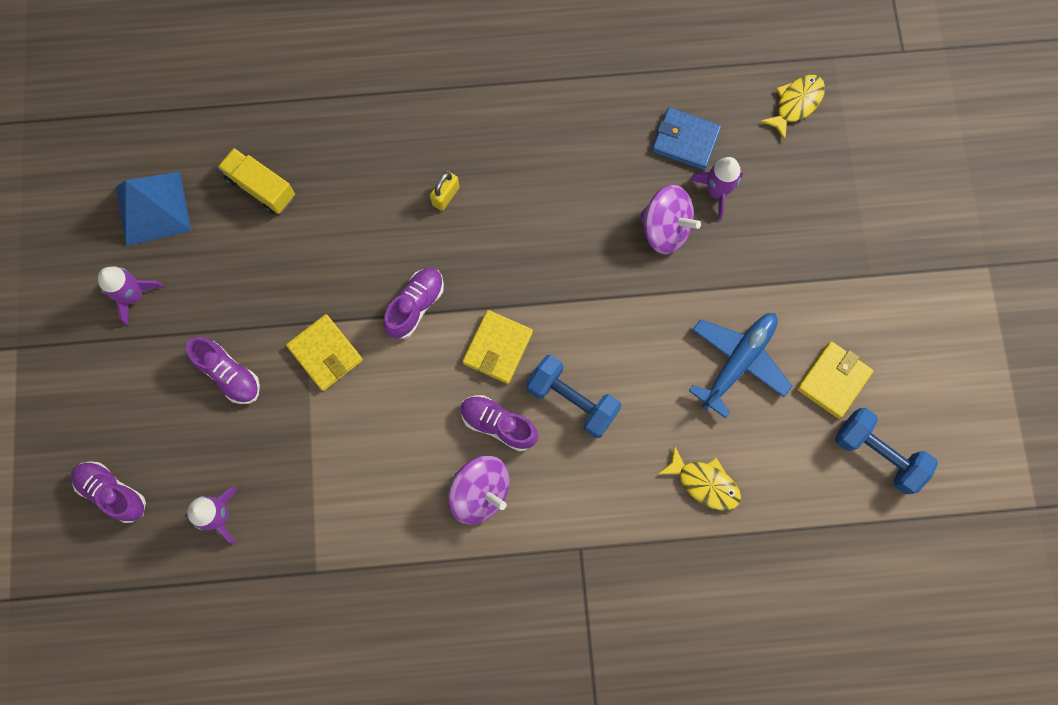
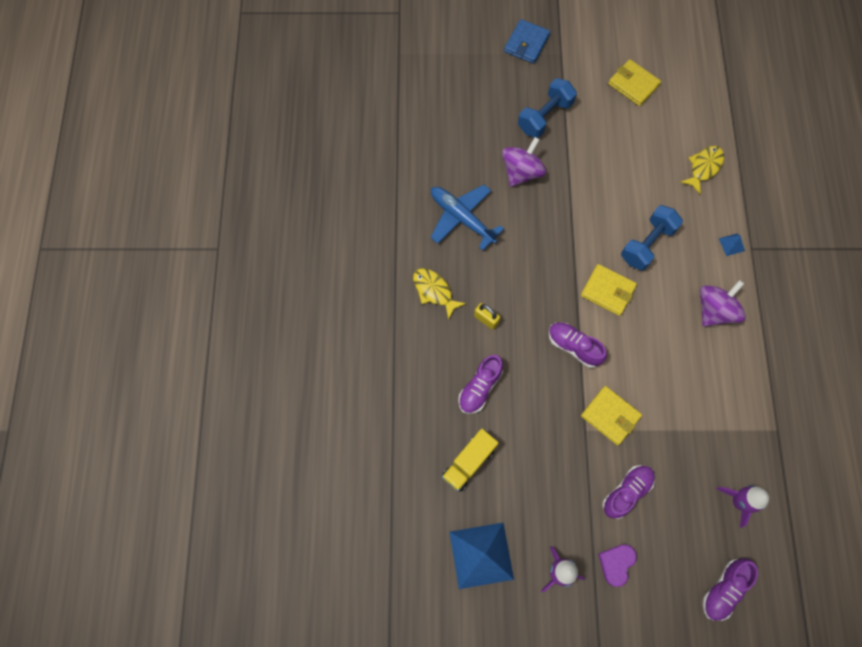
camera: 85 degrees left, 5 degrees down
yellow wallet [286,314,363,391] -> yellow wallet turned 75 degrees clockwise [581,386,642,445]
purple shoe [460,395,538,451] -> purple shoe moved to [458,355,503,414]
blue wallet [652,107,721,170] -> blue wallet moved to [504,19,550,64]
blue plane [689,313,792,418] -> blue plane moved to [430,185,504,251]
purple rocket [690,157,743,220] -> none
yellow fish [760,75,825,141] -> yellow fish moved to [413,268,466,320]
blue dumbbell [835,408,938,494] -> blue dumbbell moved to [518,78,577,138]
none -> purple heart [598,544,637,587]
none -> blue pyramid [719,234,745,256]

